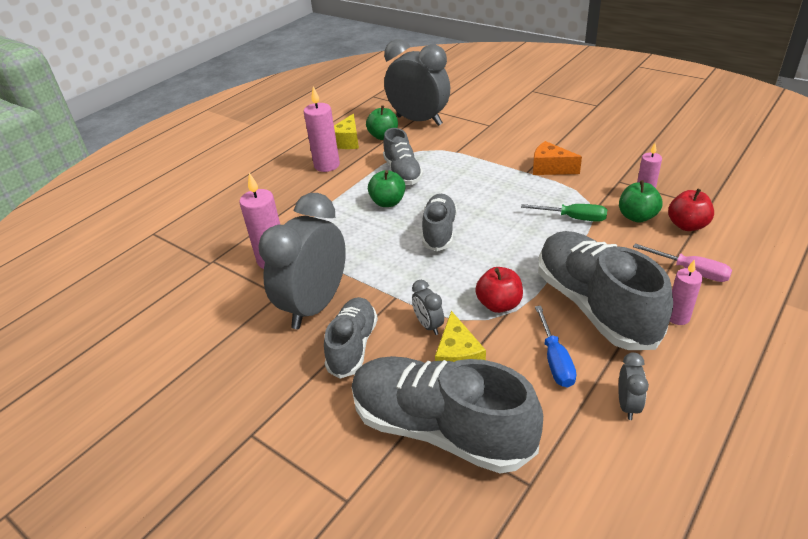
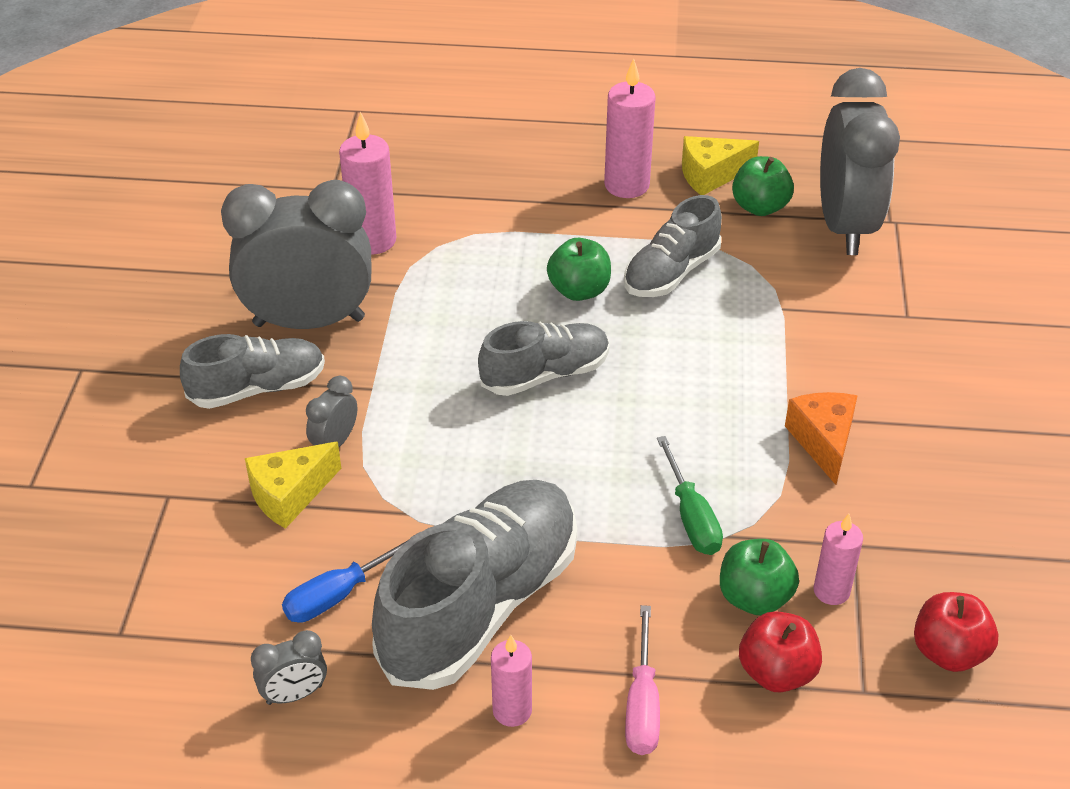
camera: 55 degrees right, 5 degrees up
grey shoe [352,356,543,473] -> none
red apple [475,267,523,313] -> red apple moved to [914,592,999,672]

